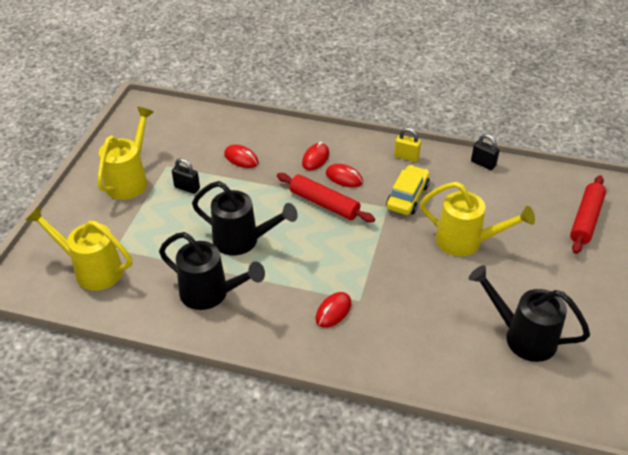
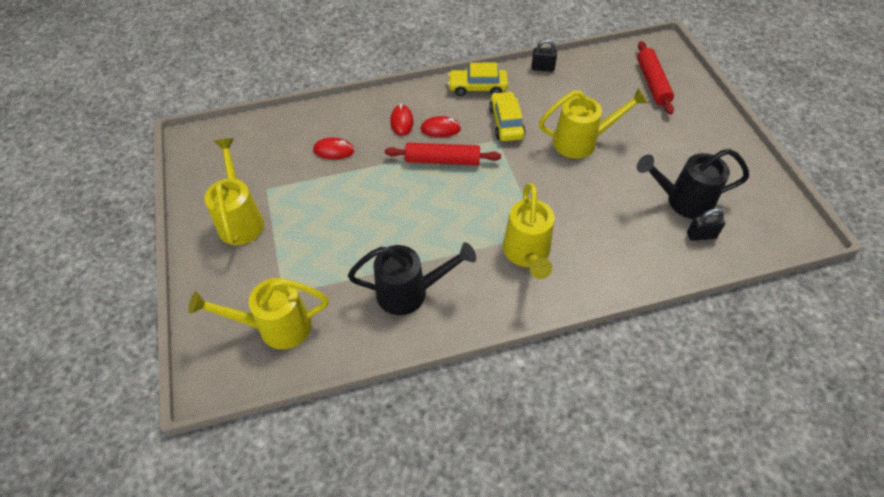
camera: 30 degrees left, 10 degrees up
black padlock [172,158,200,194] -> black padlock moved to [687,208,725,241]
black watering can [192,181,298,255] -> none
red mouse [316,292,351,328] -> yellow watering can [503,183,554,279]
yellow padlock [394,128,421,162] -> yellow car [448,63,508,96]

